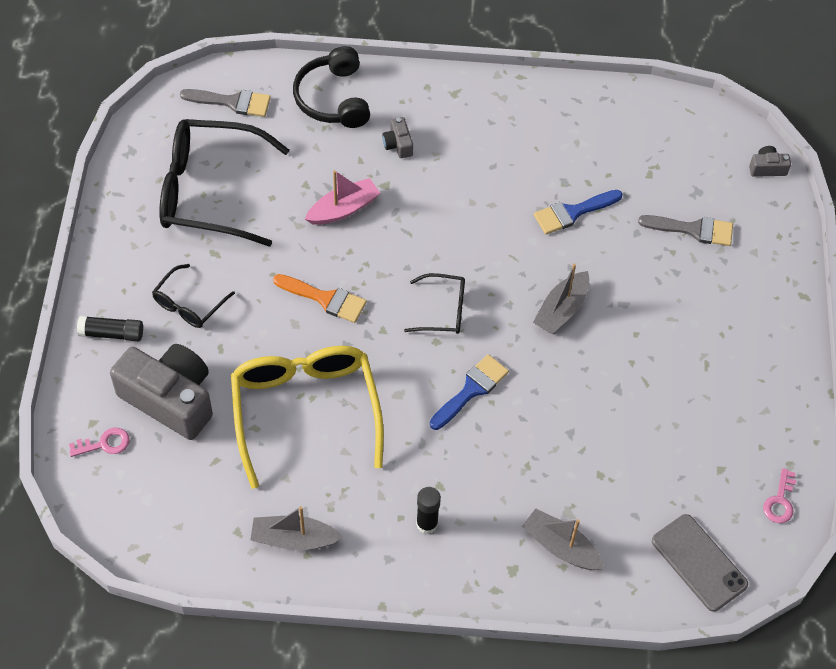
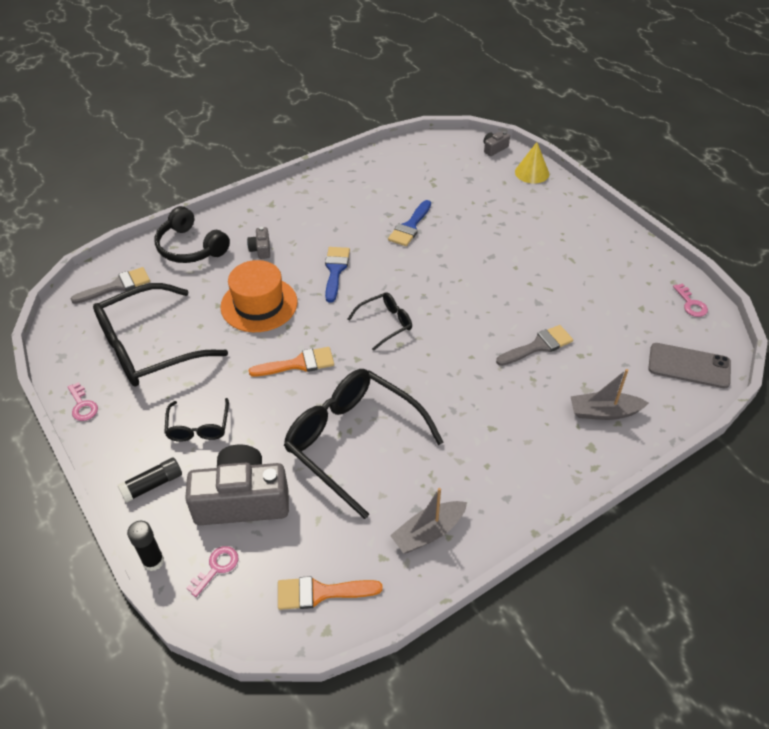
camera: 35 degrees left, 10 degrees down
yellow glasses [231,346,384,489] -> black glasses [284,369,443,519]
pink boat [305,170,380,225] -> orange hat [220,260,297,332]
grey camera [382,117,413,158] -> grey camera turned 45 degrees clockwise [247,227,270,259]
black glue stick [416,487,441,534] -> black glue stick moved to [127,521,164,571]
blue brush [430,354,509,430] -> blue brush moved to [325,247,350,303]
grey boat [533,264,589,334] -> none
grey brush [638,215,733,246] -> grey brush moved to [496,325,573,366]
none -> pink key [68,382,98,421]
none -> orange brush [278,576,383,610]
none -> yellow cone [515,142,549,183]

